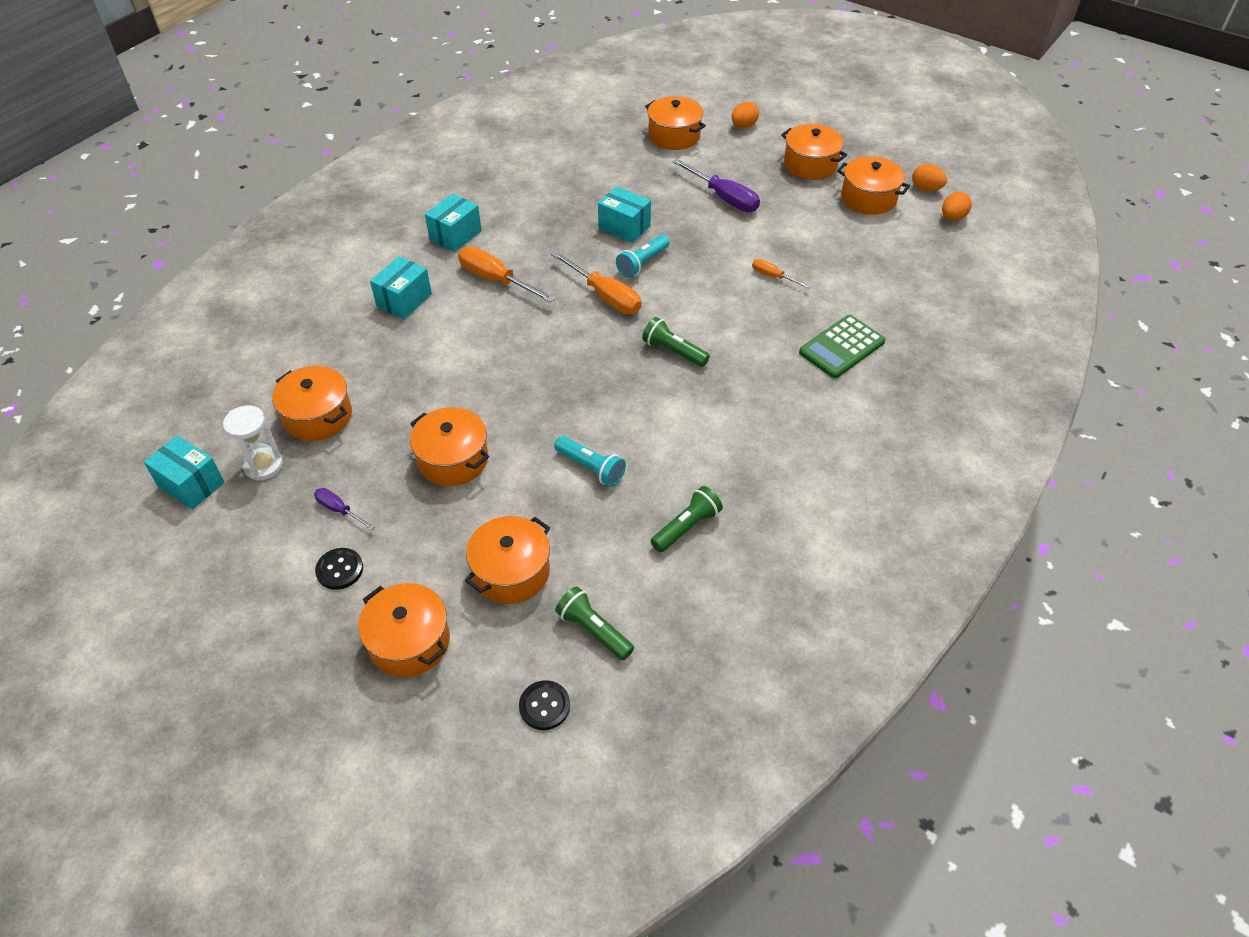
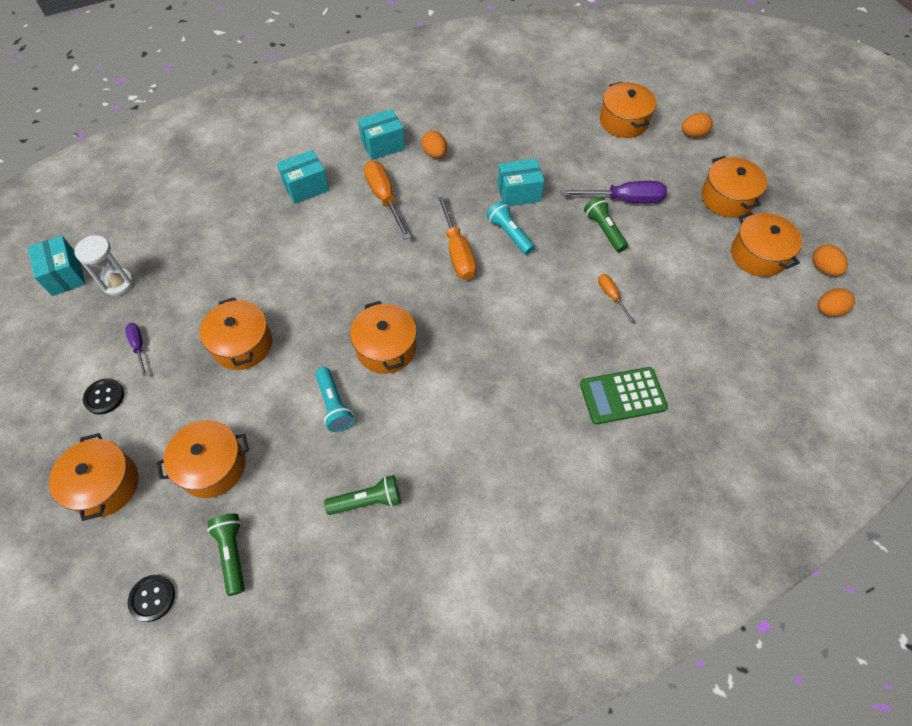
camera: 30 degrees right, 10 degrees up
orange pot [272,366,352,441] -> orange pot moved to [350,301,417,374]
turquoise box [598,186,651,243] -> turquoise box turned 75 degrees counterclockwise [497,158,544,206]
turquoise flashlight [616,235,670,278] -> turquoise flashlight turned 75 degrees clockwise [486,201,535,255]
green flashlight [642,317,710,367] -> green flashlight moved to [584,196,628,252]
purple screwdriver [672,159,760,212] -> purple screwdriver turned 75 degrees counterclockwise [560,181,667,203]
none -> orange egg [422,131,447,158]

